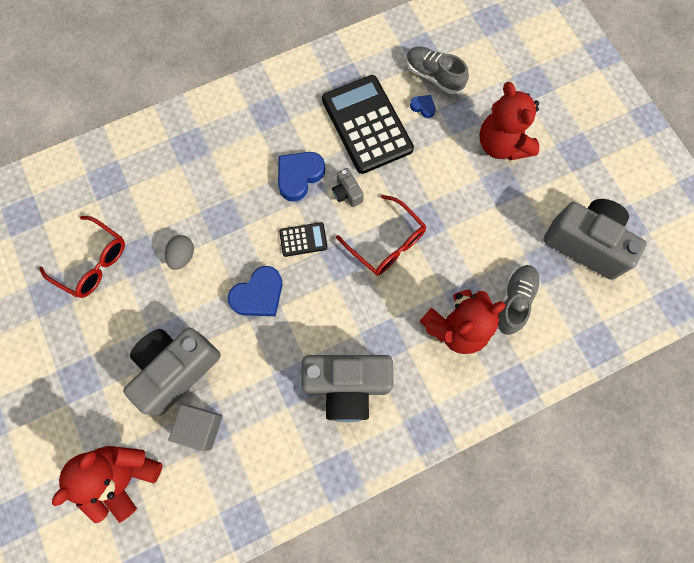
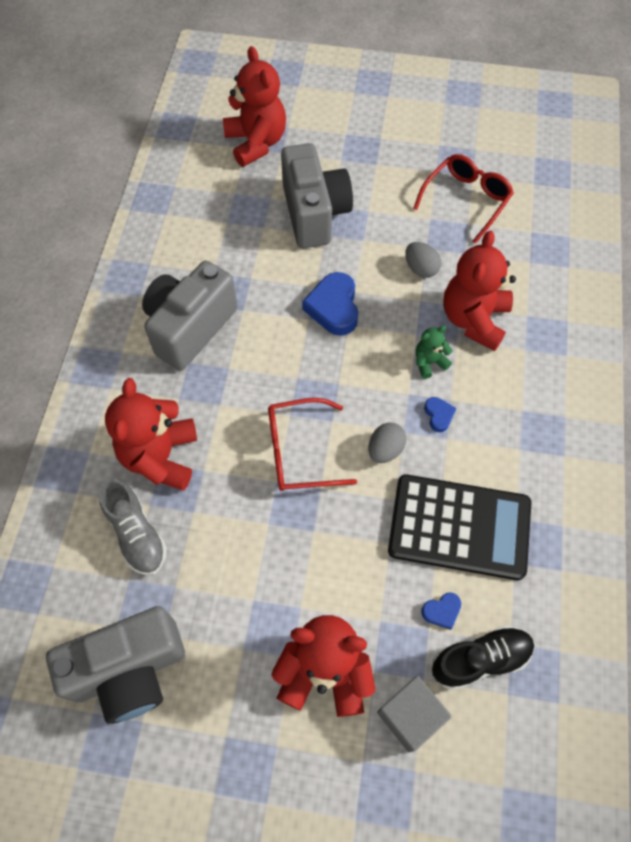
camera: 125 degrees right, 10 degrees down
red glasses [39,216,125,298] -> red glasses turned 150 degrees clockwise [413,154,514,244]
grey cube [168,404,223,451] -> grey cube moved to [377,676,452,752]
blue heart [278,152,325,202] -> blue heart [424,397,457,432], size x0.51
black calculator [279,222,328,257] -> none
grey camera [332,168,364,207] -> grey egg [368,423,406,463]
grey shoe [406,47,469,94] -> black shoe [432,625,534,690]
none -> green teddy bear [416,326,453,379]
none -> red teddy bear [443,230,516,351]

